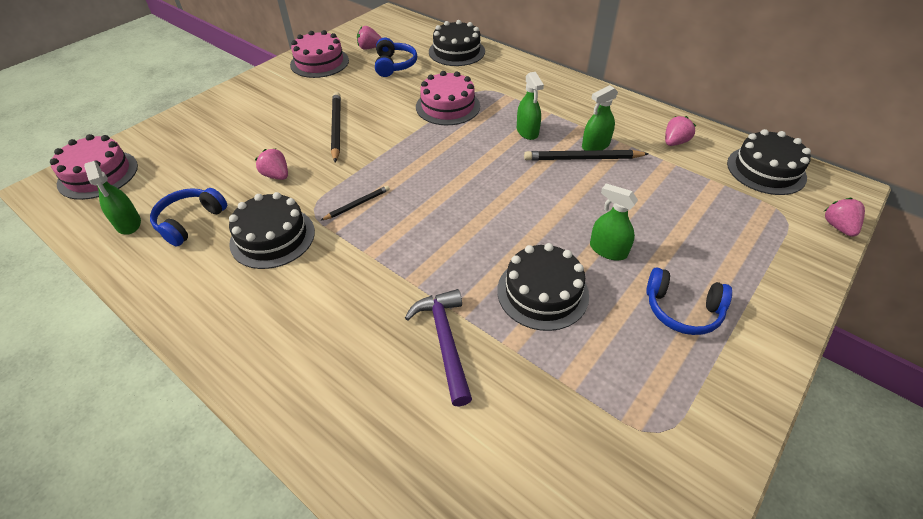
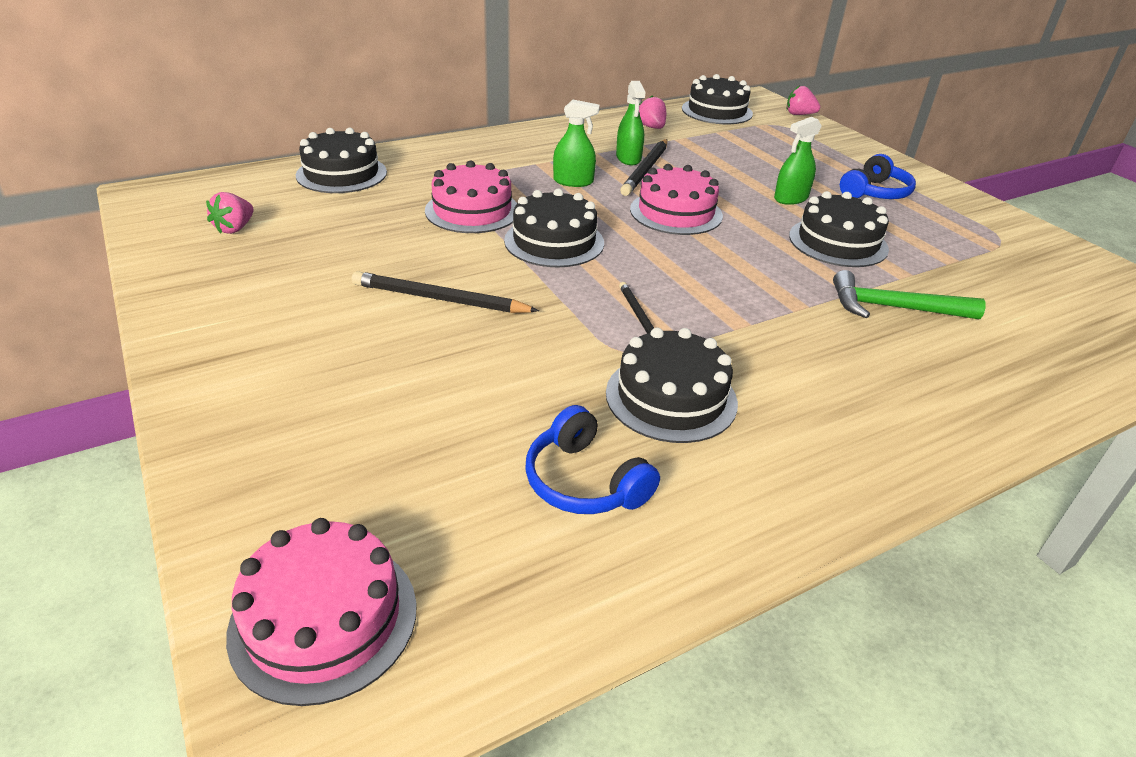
camera: 70 degrees left, 10 degrees down
green spray bottle [84,161,141,235] -> none
pink strawberry [255,148,288,180] -> none
pink cake [290,30,349,78] -> pink cake moved to [630,164,723,235]
blue headphones [375,37,417,77] -> none
purple hammer [405,289,472,407] -> green hammer [833,270,986,319]
none -> black cake [504,189,604,267]

